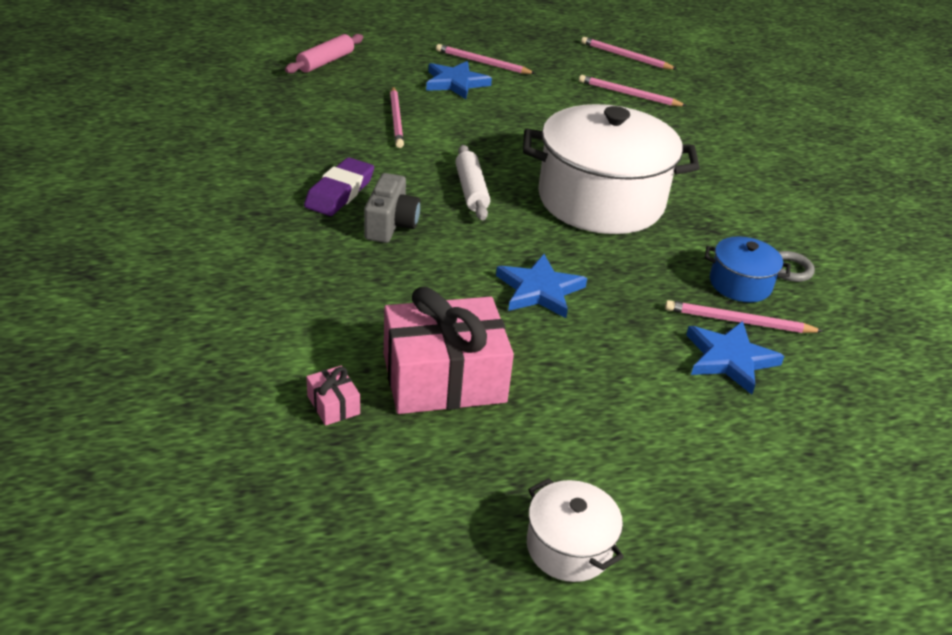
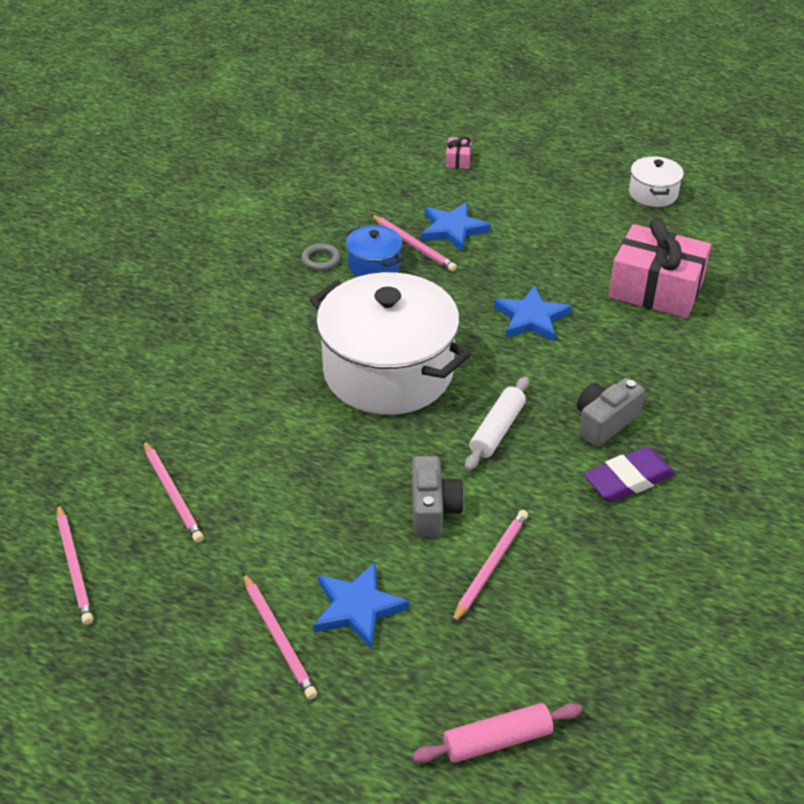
camera: 140 degrees left, 5 degrees up
pink gift [306,366,360,426] -> pink gift moved to [446,137,472,169]
none -> grey camera [412,456,464,537]

